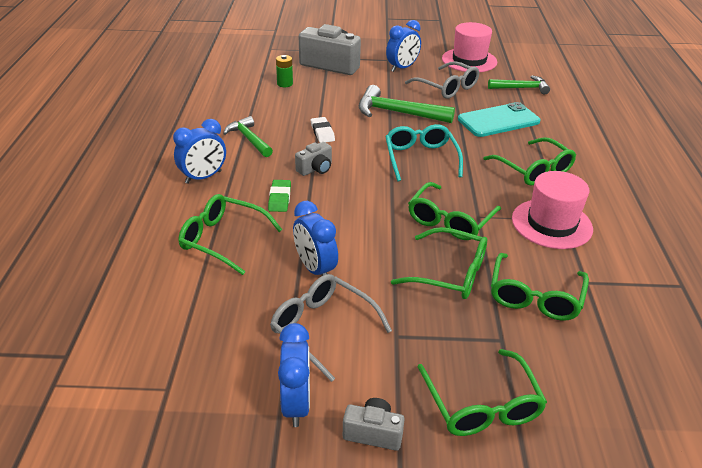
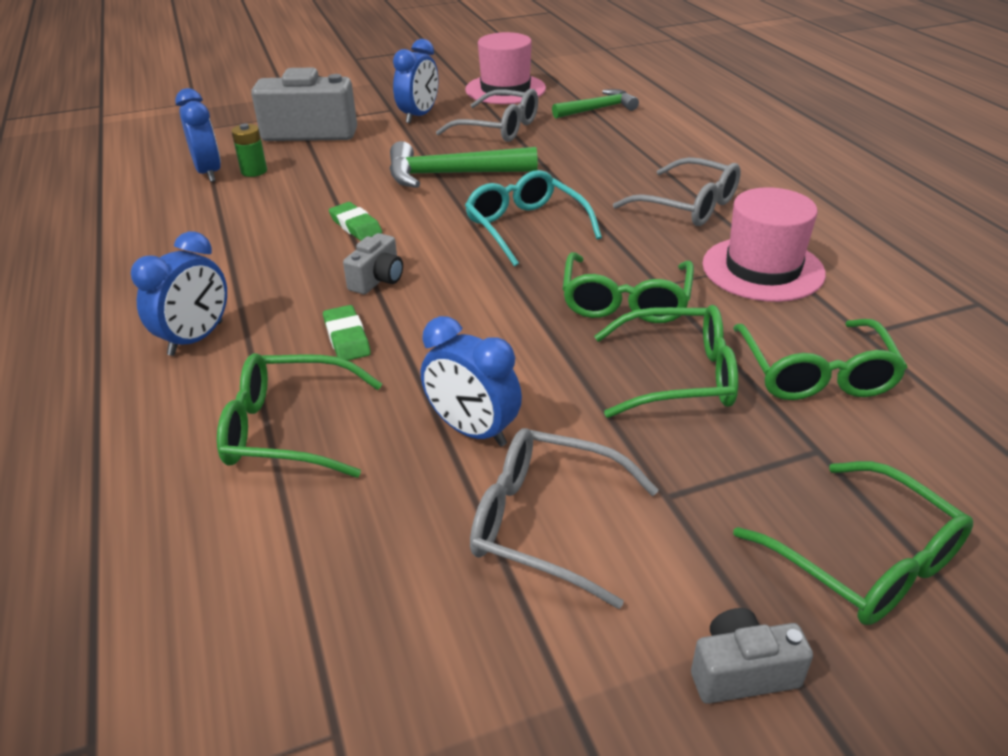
camera: 20 degrees left, 0 degrees up
green hammer [223,116,273,157] -> none
blue clock [278,323,310,427] -> blue clock moved to [175,88,221,182]
white eraser [311,117,335,143] -> green eraser [329,202,382,241]
turquoise phone [458,102,540,137] -> none
green glasses [483,137,576,186] -> grey glasses [613,157,741,226]

